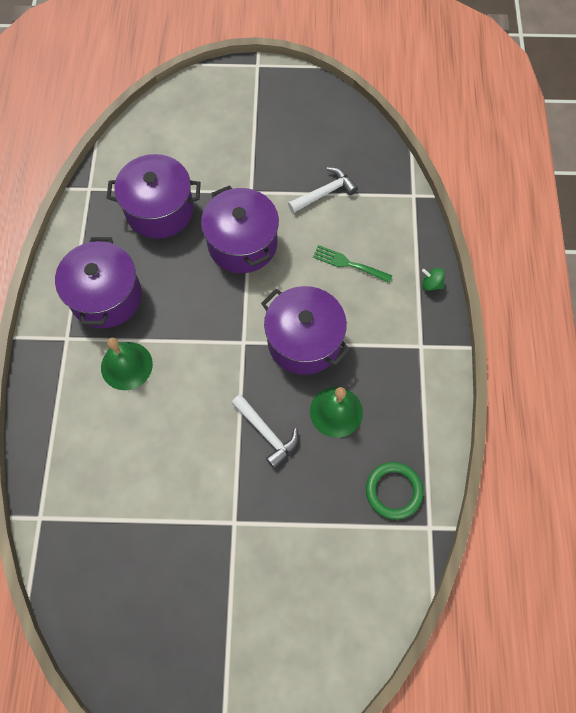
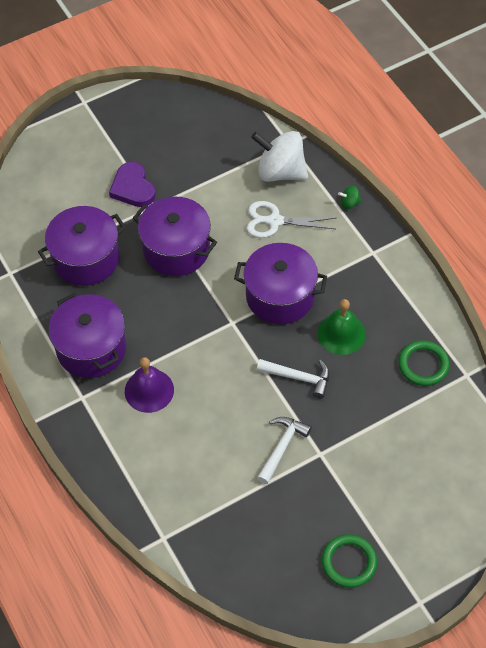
camera: 30 degrees left, 10 degrees down
green bell [101,338,153,390] -> purple bell [125,357,174,413]
white hammer [288,167,358,213] -> white hammer moved to [257,417,312,484]
green fork [313,245,393,283] -> white scissors [246,201,336,238]
none -> purple heart [109,162,156,207]
none -> white spinning top [251,131,308,182]
none -> green ring [322,534,377,588]

